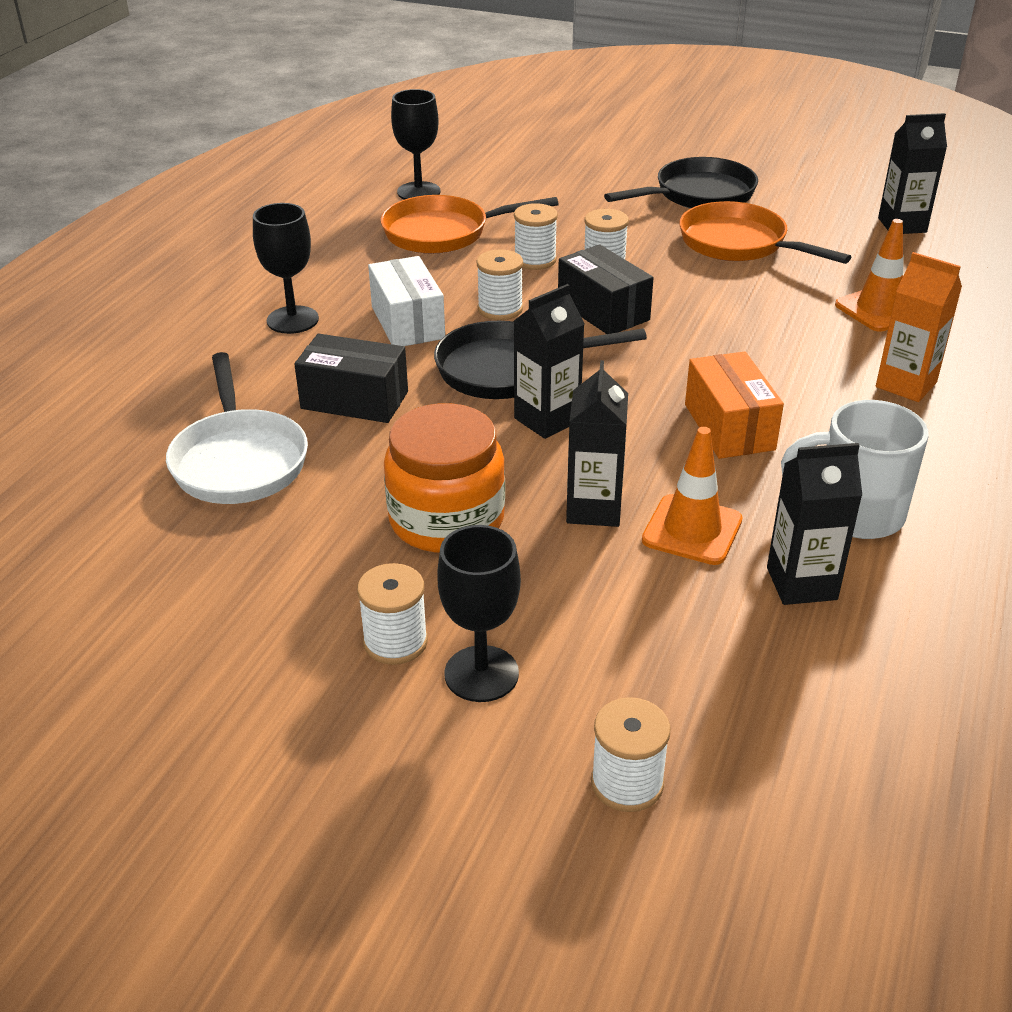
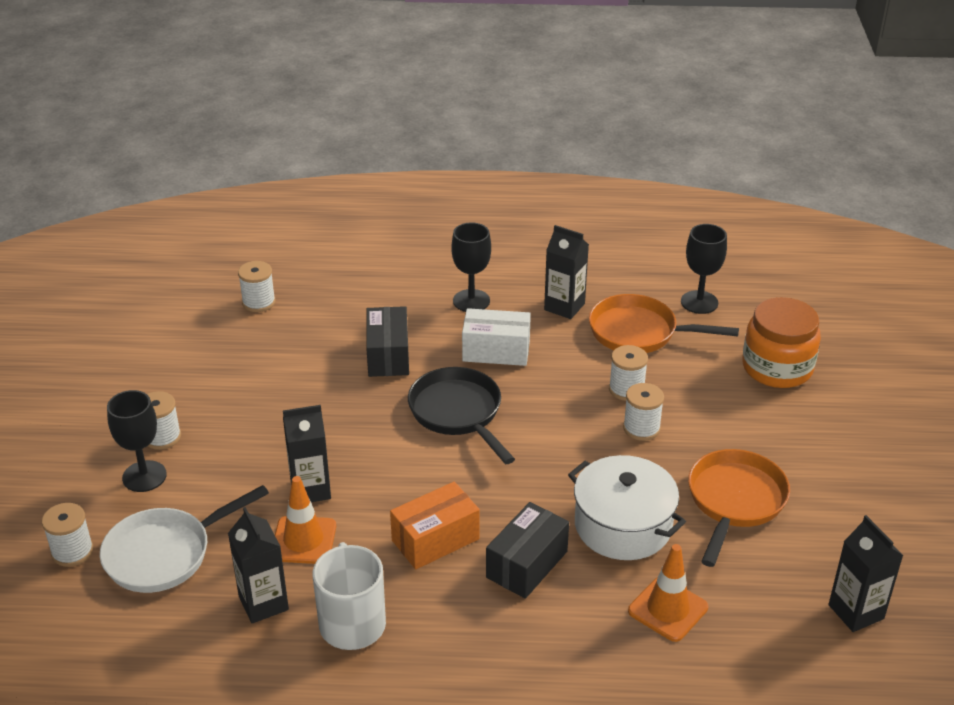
camera: 70 degrees right, 0 degrees up
white pan [166,352,308,504] -> white pan moved to [100,485,269,593]
white box [368,256,445,346] -> white box turned 45 degrees clockwise [462,308,531,366]
orange pan [381,195,558,254] -> orange pan turned 45 degrees counterclockwise [589,294,739,353]
orange jar [384,403,505,553] -> orange jar moved to [742,297,821,388]
white spool [477,249,523,320] -> white spool moved to [238,261,276,312]
black carton [514,284,585,439] -> black carton moved to [544,225,589,319]
black box [558,244,653,334] -> black box moved to [486,502,569,599]
black pan [604,157,758,208] -> none
orange carton [876,252,962,402] -> none
none -> white pot [568,455,686,560]

